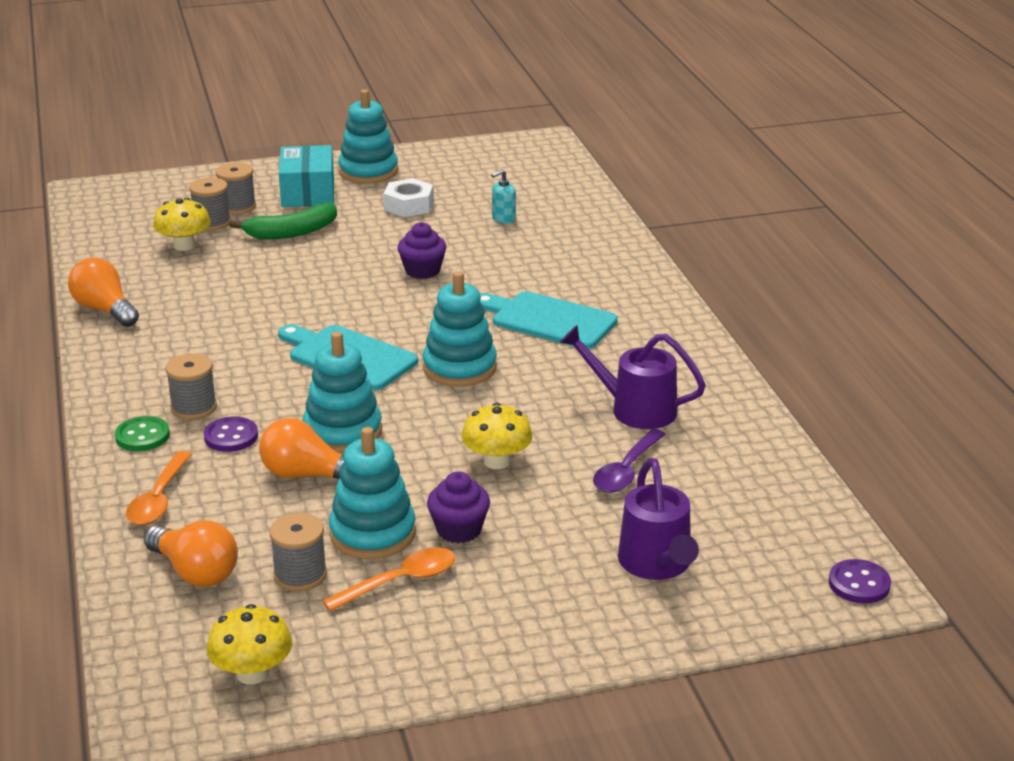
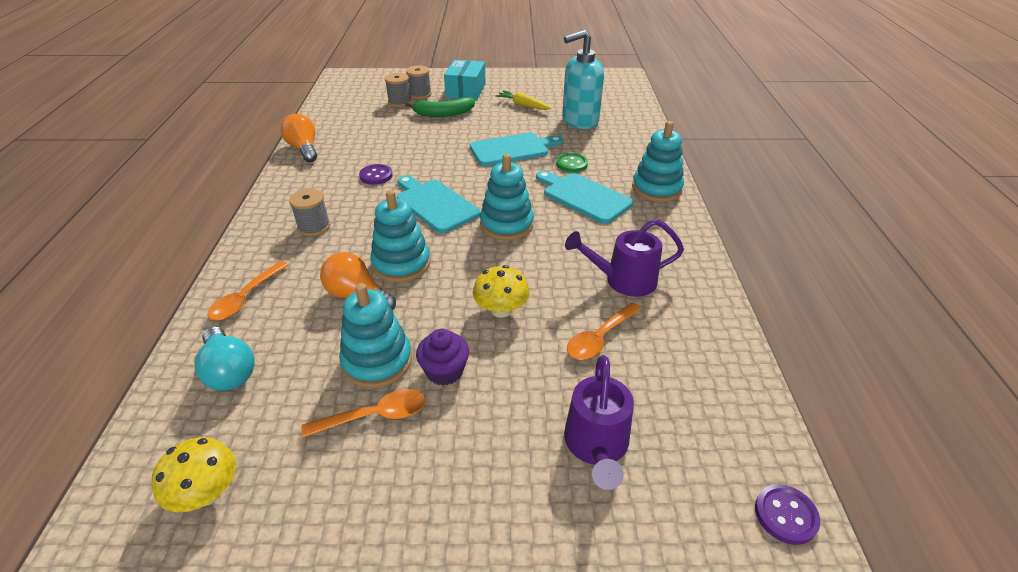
camera: 15 degrees right, 10 degrees up
green button [115,416,170,451] -> green button moved to [556,153,588,172]
orange light bulb [144,520,238,587] -> turquoise light bulb [195,326,255,391]
yellow mushroom [153,198,211,251] -> none
purple button [204,417,258,452] -> purple button moved to [359,164,393,185]
grey spool [269,513,327,591] -> none
turquoise stacking toy [338,89,398,184] -> turquoise stacking toy moved to [632,121,684,202]
white nut [384,178,434,217] -> yellow carrot [495,90,551,110]
purple cupcake [398,222,447,279] -> turquoise cutting board [470,133,563,166]
turquoise soap dispenser [491,169,516,224] -> turquoise soap dispenser [562,30,604,129], size x2.43
purple watering can [560,325,706,429] -> purple watering can turned 45 degrees counterclockwise [565,219,684,297]
purple spoon [593,429,666,493] -> orange spoon [567,303,641,360]

